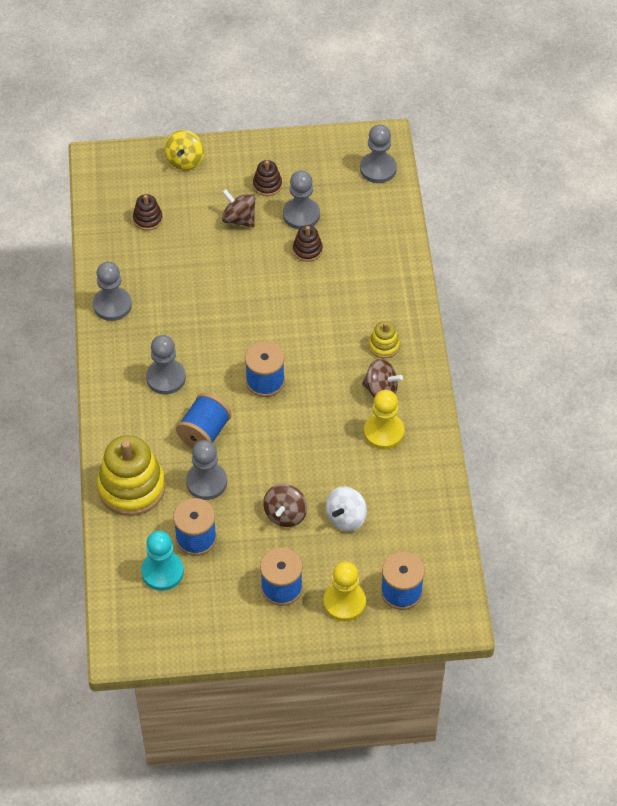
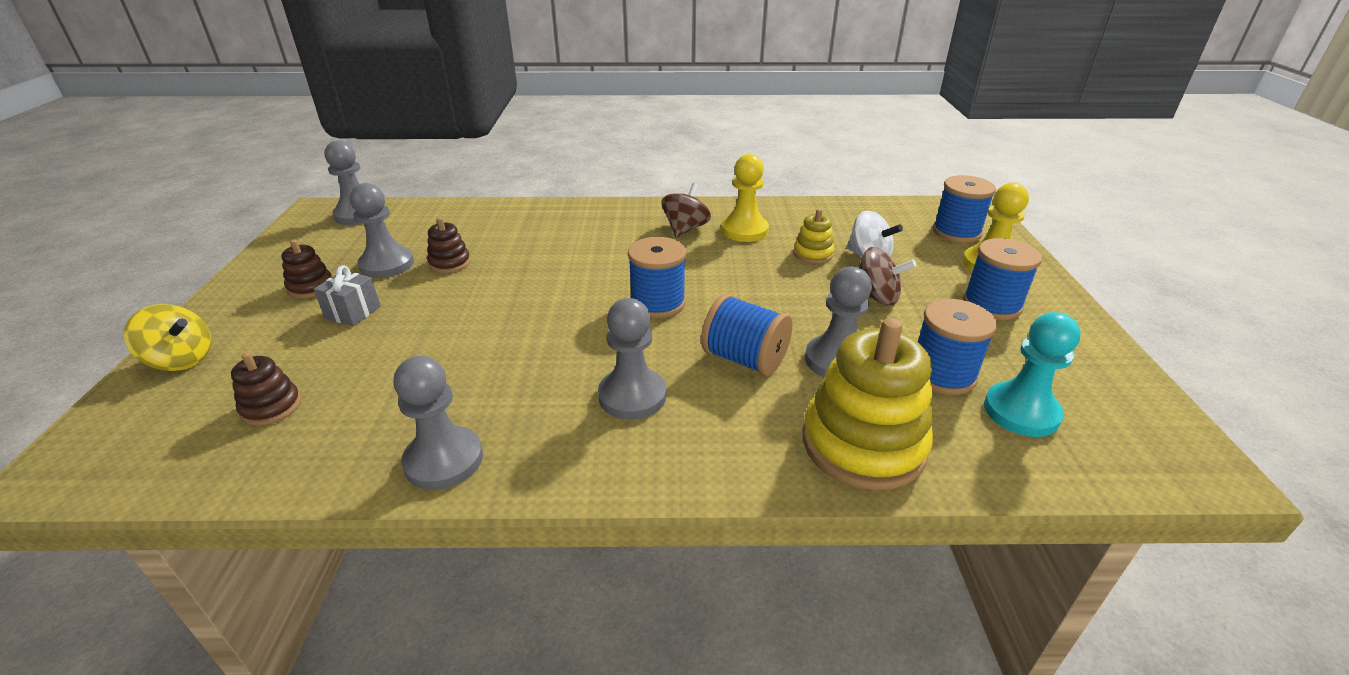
camera: 85 degrees left, 20 degrees down
brown spinning top [222,189,255,228] -> grey gift [314,266,381,326]
yellow stacking toy [369,321,400,358] -> yellow stacking toy moved to [793,209,834,263]

